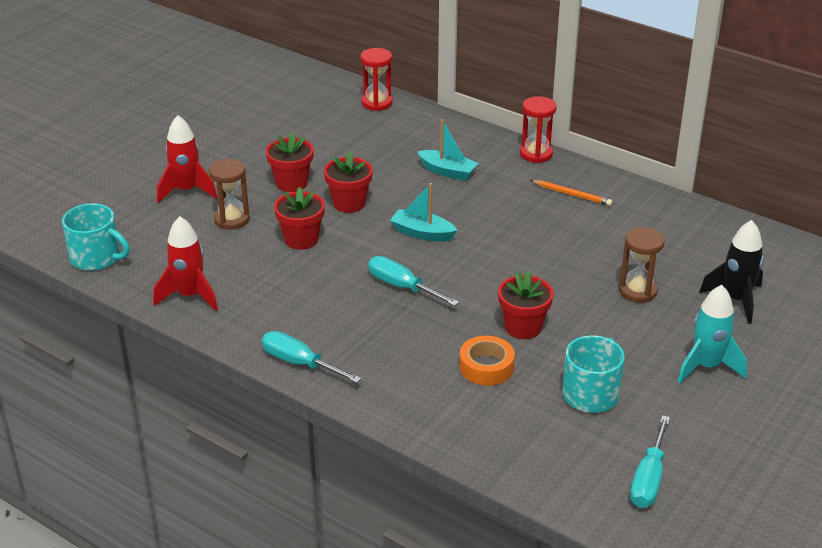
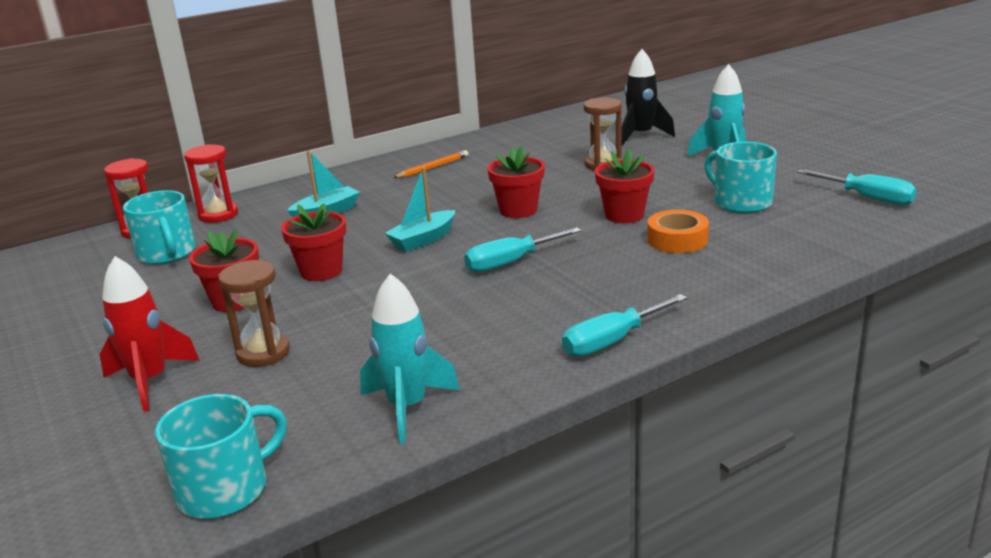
camera: 65 degrees left, 10 degrees down
red rocket [153,216,218,311] -> turquoise rocket [360,274,460,444]
red flower pot [274,187,325,250] -> red flower pot moved to [487,146,545,218]
red hourglass [520,96,557,163] -> red hourglass moved to [184,144,238,223]
none -> turquoise mug [123,190,196,264]

